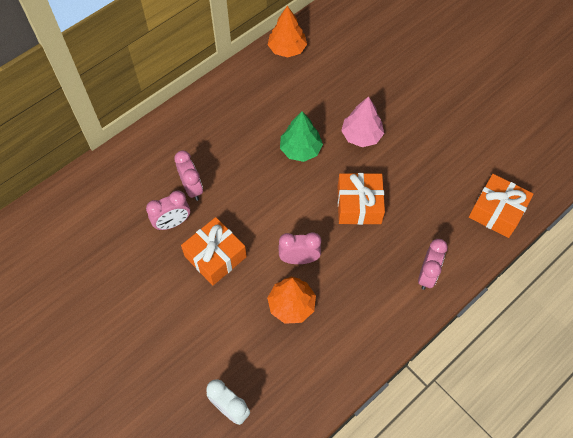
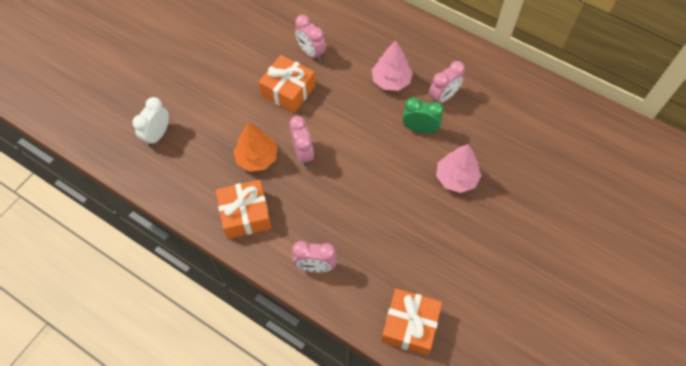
camera: 75 degrees right, 0 degrees up
pink clock [174,151,203,201] -> pink clock moved to [429,61,465,103]
orange tree [268,6,307,58] -> none
green tree [280,111,323,162] -> green clock [402,97,444,134]
orange gift [338,173,385,225] -> orange gift moved to [216,179,272,239]
none -> pink tree [372,41,413,91]

